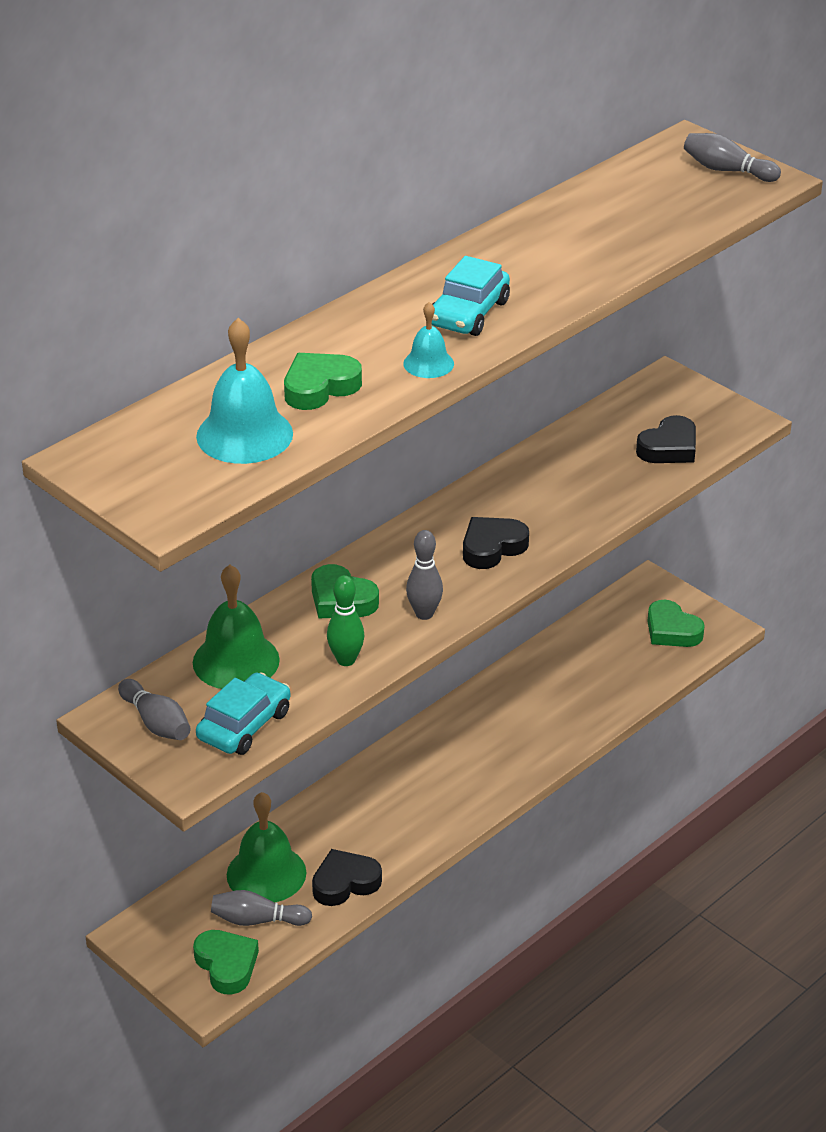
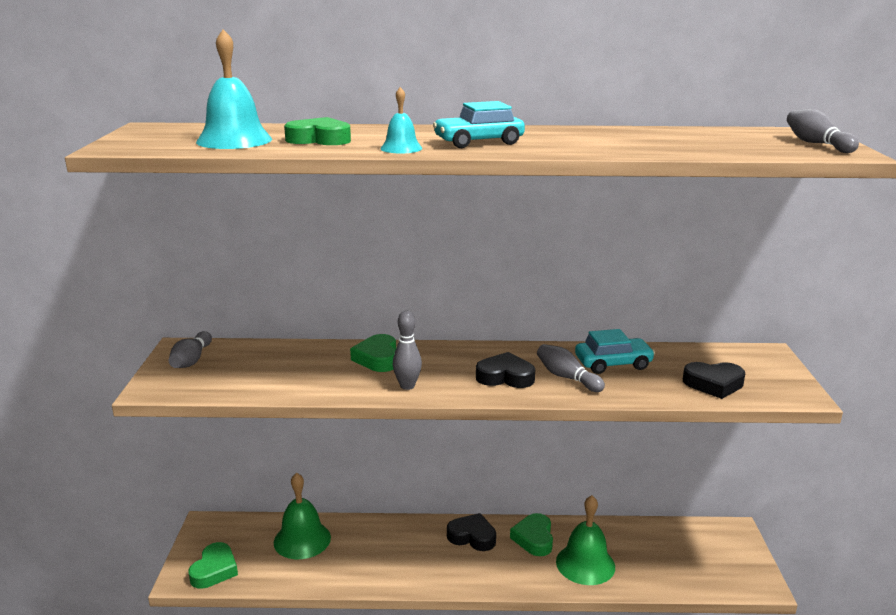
camera: 45 degrees right, 15 degrees down
green bell [193,564,280,689] -> green bell moved to [556,495,615,585]
turquoise car [196,672,291,755] -> turquoise car moved to [575,329,655,374]
grey bowling pin [211,890,312,926] -> grey bowling pin moved to [537,344,605,392]
black heart [312,849,382,906] -> black heart moved to [447,513,496,551]
green bowling pin [327,575,364,666] -> none
green heart [648,600,705,647] -> green heart moved to [510,513,553,556]

